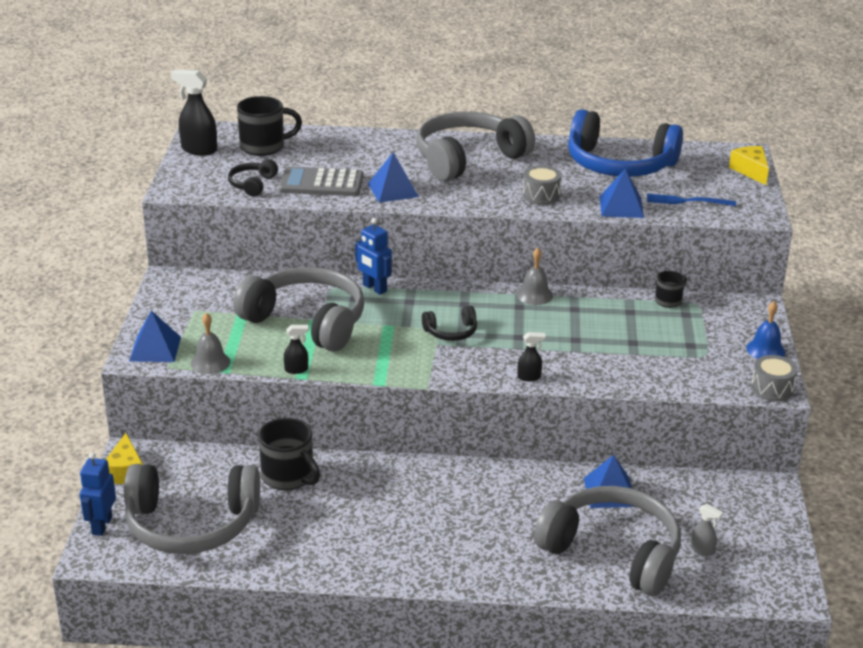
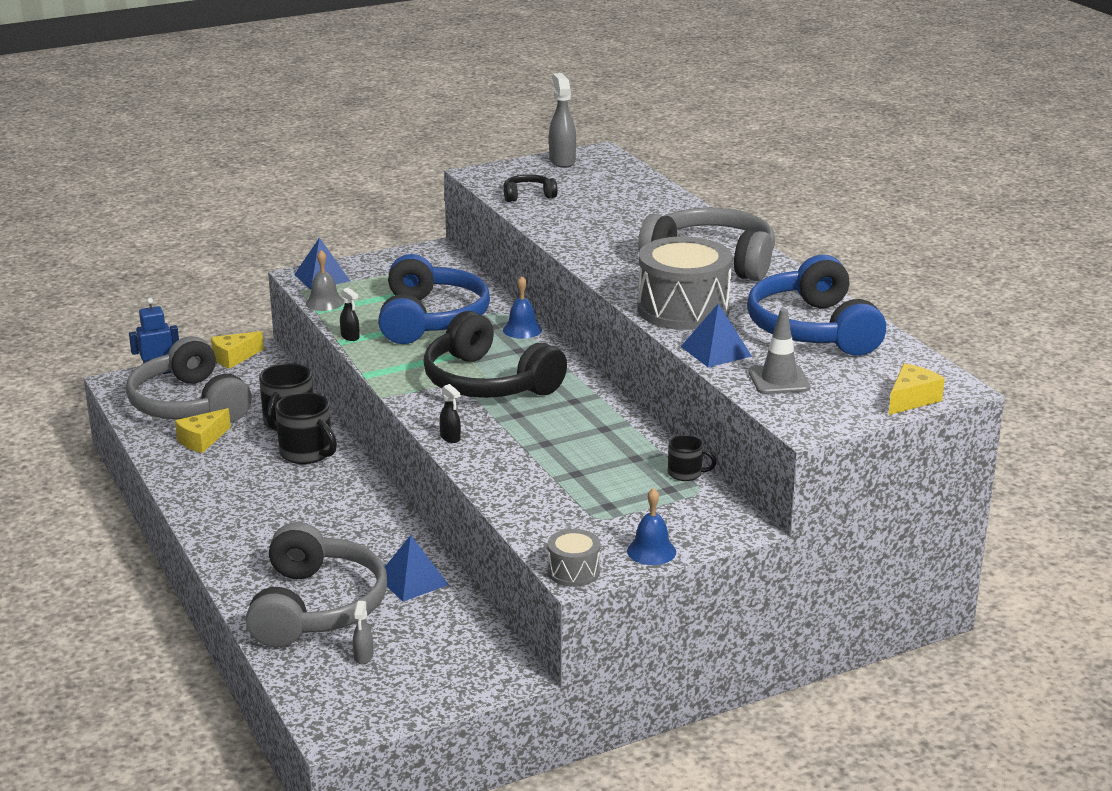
camera: 60 degrees right, 5 degrees down
black spray bottle [171,70,217,155] -> grey spray bottle [549,73,576,168]
grey headphones [233,267,364,352] -> blue headphones [378,254,490,344]
black mug [237,96,302,156] -> black mug moved to [275,392,337,464]
grey calculator [279,166,363,196] -> none
blue robot [355,218,392,295] -> blue bell [503,276,542,339]
blue pyramid [368,152,419,203] -> none
black headphones [422,306,477,341] -> black headphones [423,311,567,398], size x2.26
grey bell [517,248,553,305] -> none
grey drum [522,165,562,205] -> grey drum [637,236,732,330], size x2.05
blue fork [647,194,736,206] -> grey traffic cone [749,308,810,394]
none -> yellow cheese [175,408,231,453]

